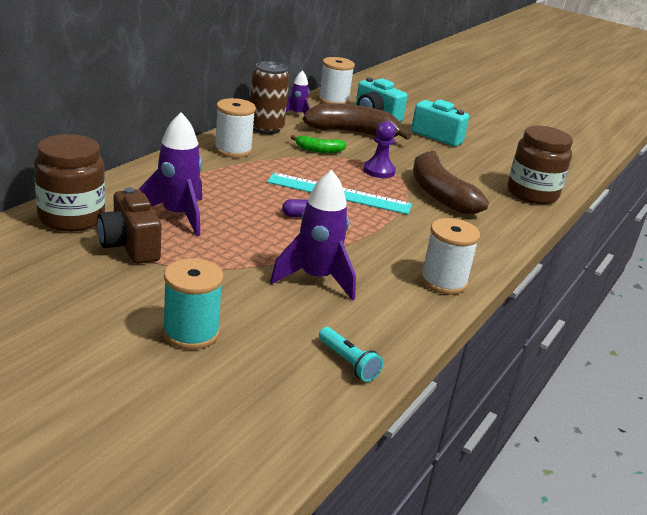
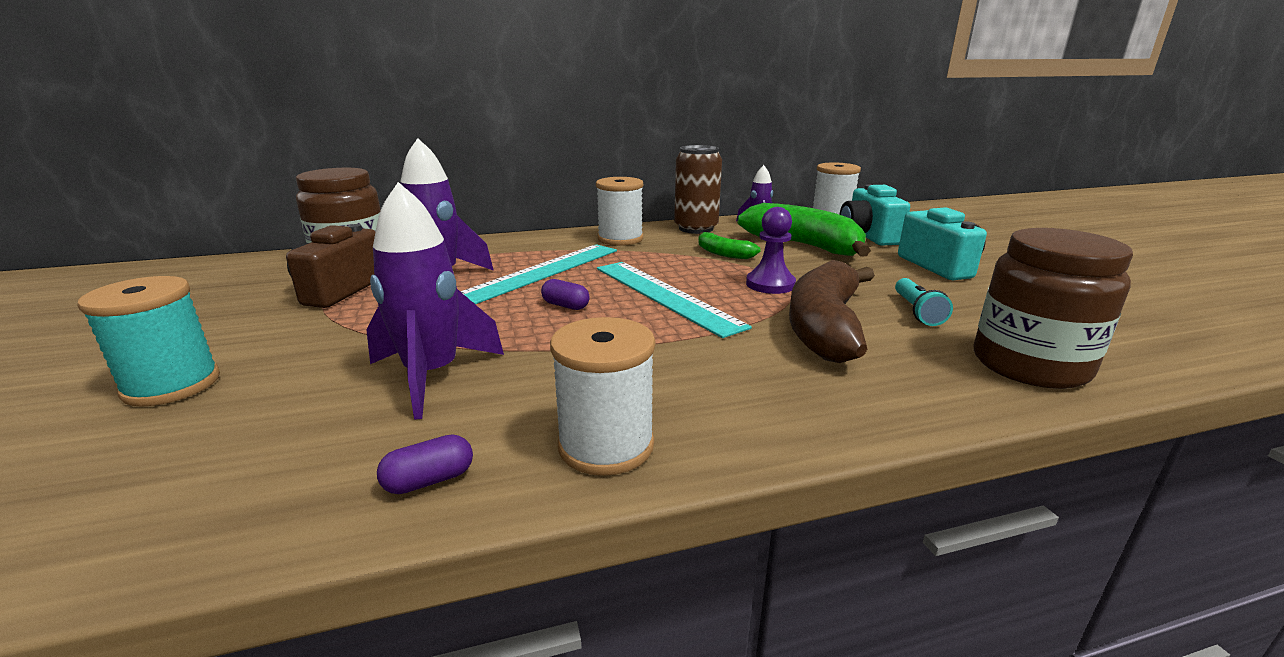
camera: 45 degrees right, 5 degrees down
brown banana [303,103,412,140] -> green banana [737,203,871,256]
turquoise flashlight [319,327,383,382] -> turquoise flashlight moved to [895,278,953,326]
none -> purple capsule [377,434,473,494]
none -> turquoise ruler [460,244,617,304]

